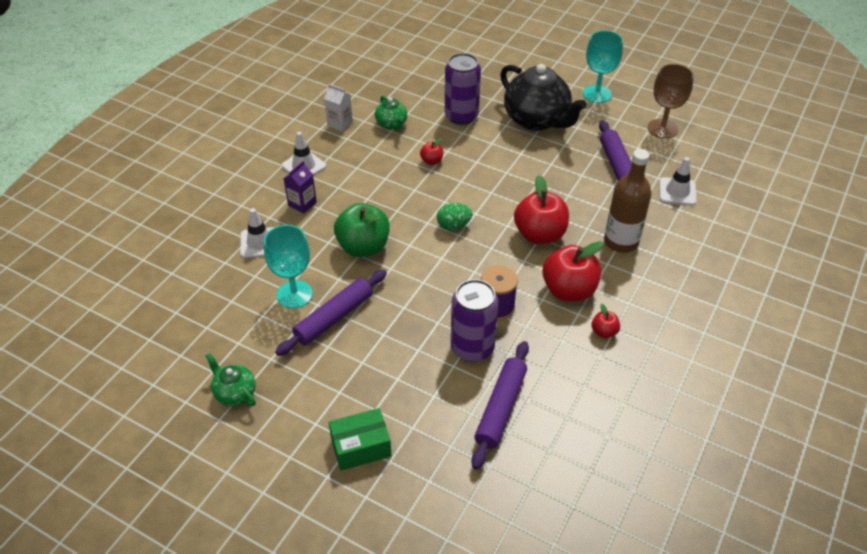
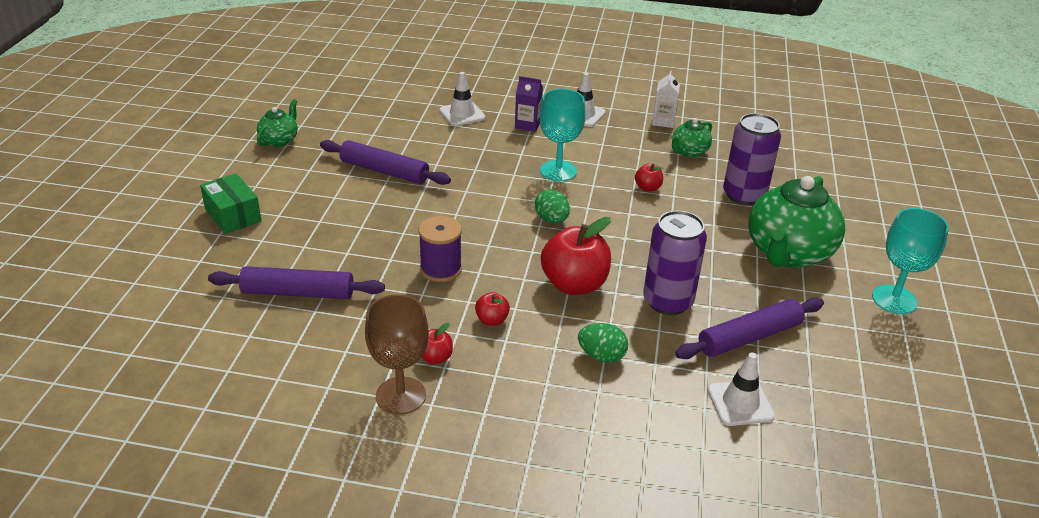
camera: 70 degrees right, 10 degrees down
turquoise goblet [264,225,313,308] -> turquoise goblet moved to [539,89,586,181]
green apple [334,203,390,257] -> none
purple can [451,279,499,362] -> purple can moved to [643,211,707,315]
black teapot [500,64,587,131] -> green teapot [748,176,845,268]
red apple [542,241,604,301] -> red apple [475,292,510,326], size x0.47
brown bottle [604,149,652,253] -> green egg [578,323,628,363]
brown goblet [648,64,694,139] -> brown goblet moved to [365,294,429,415]

